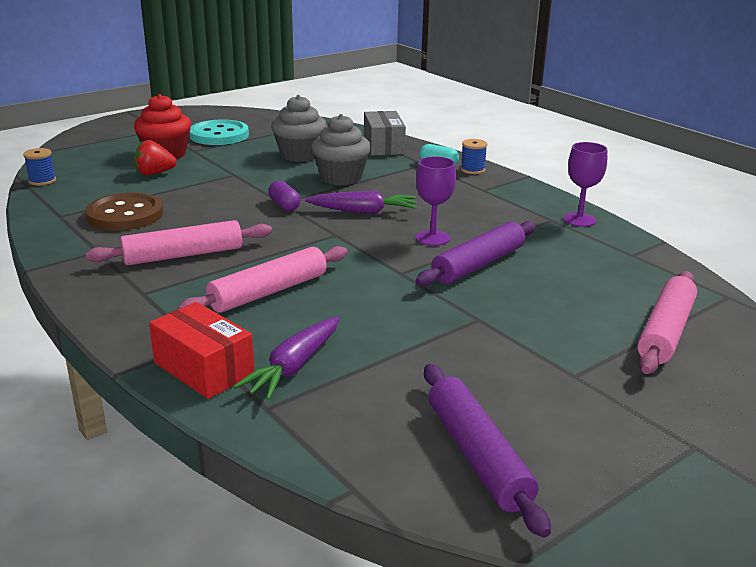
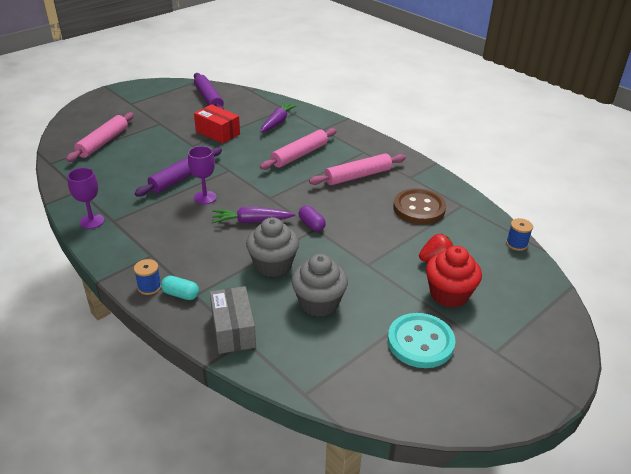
camera: 175 degrees right, 10 degrees up
red box [149,302,254,399] -> red box moved to [194,104,240,144]

